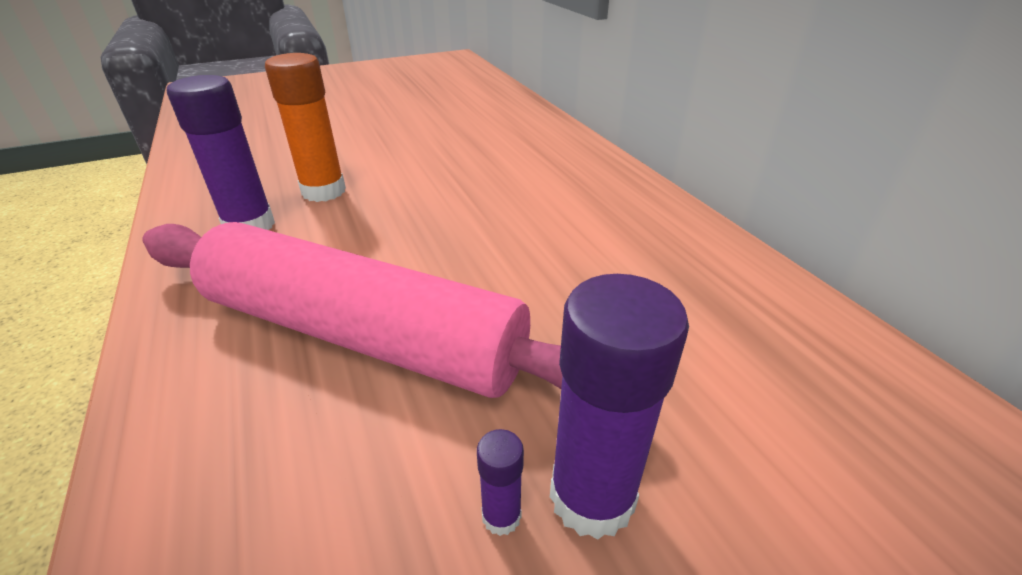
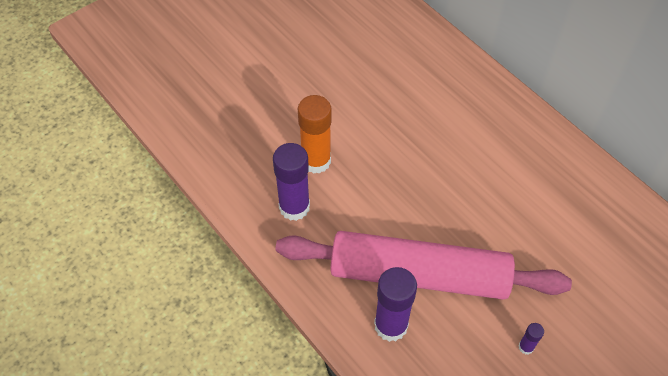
camera: 15 degrees left, 20 degrees up
purple glue stick [550,274,689,540] -> purple glue stick moved to [374,267,417,342]

